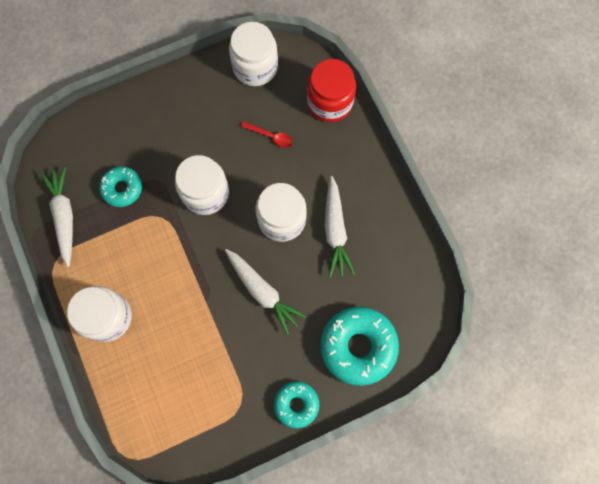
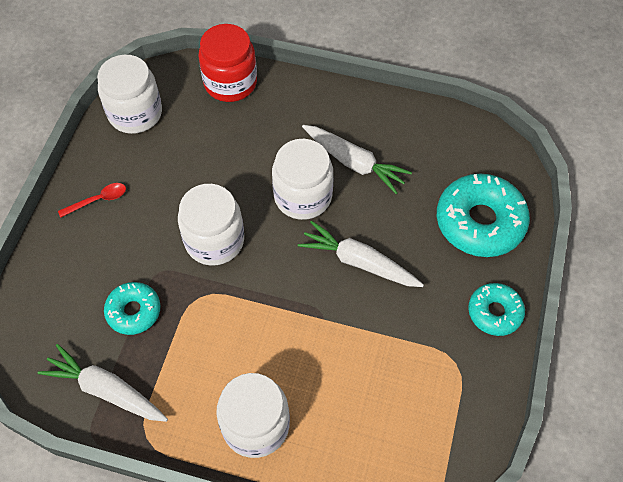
camera: 50 degrees left, 15 degrees down
white carrot [225,249,307,335] -> white carrot turned 150 degrees counterclockwise [298,221,424,287]
red spoon [241,121,293,148] -> red spoon moved to [58,183,126,218]

